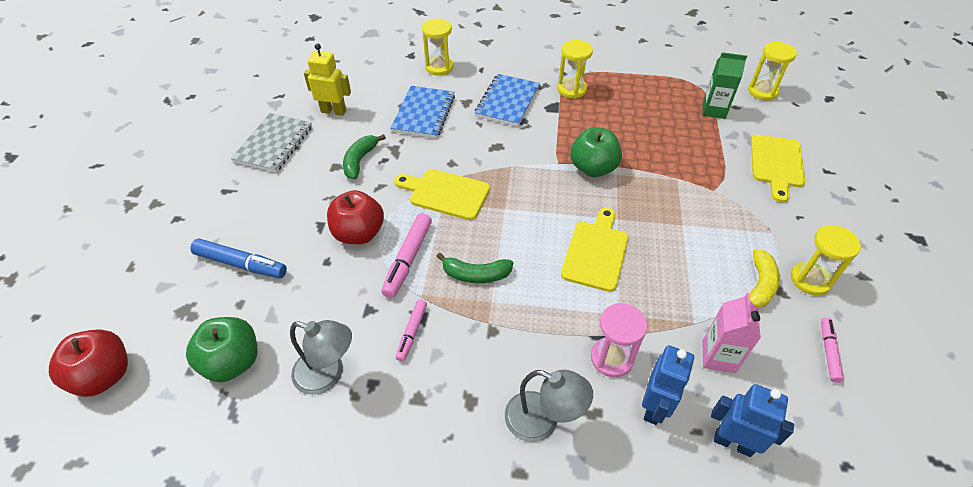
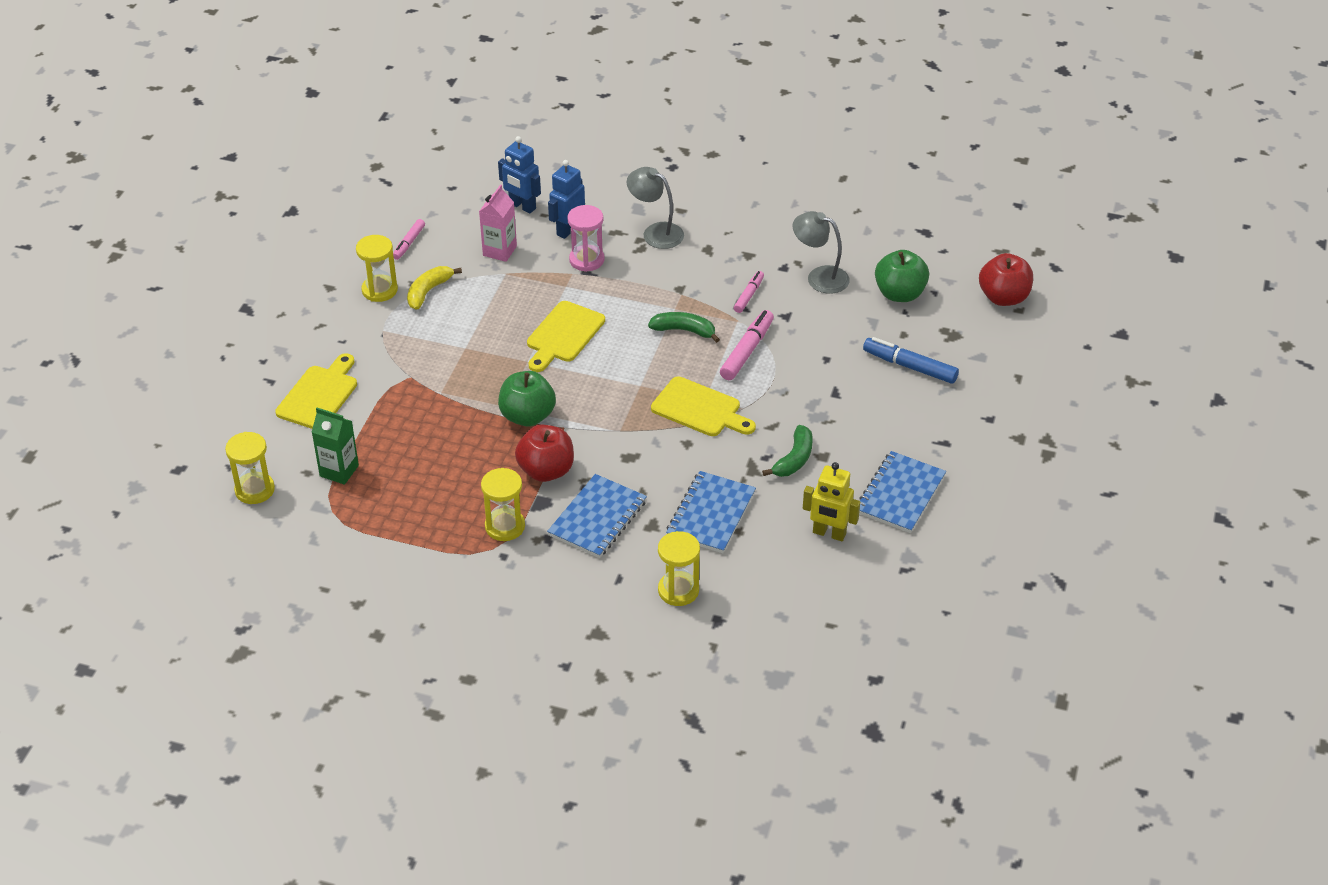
camera: 170 degrees left, 5 degrees down
grey notebook [231,113,312,173] -> blue notebook [859,451,946,533]
red apple [327,190,384,244] -> red apple moved to [515,424,574,482]

